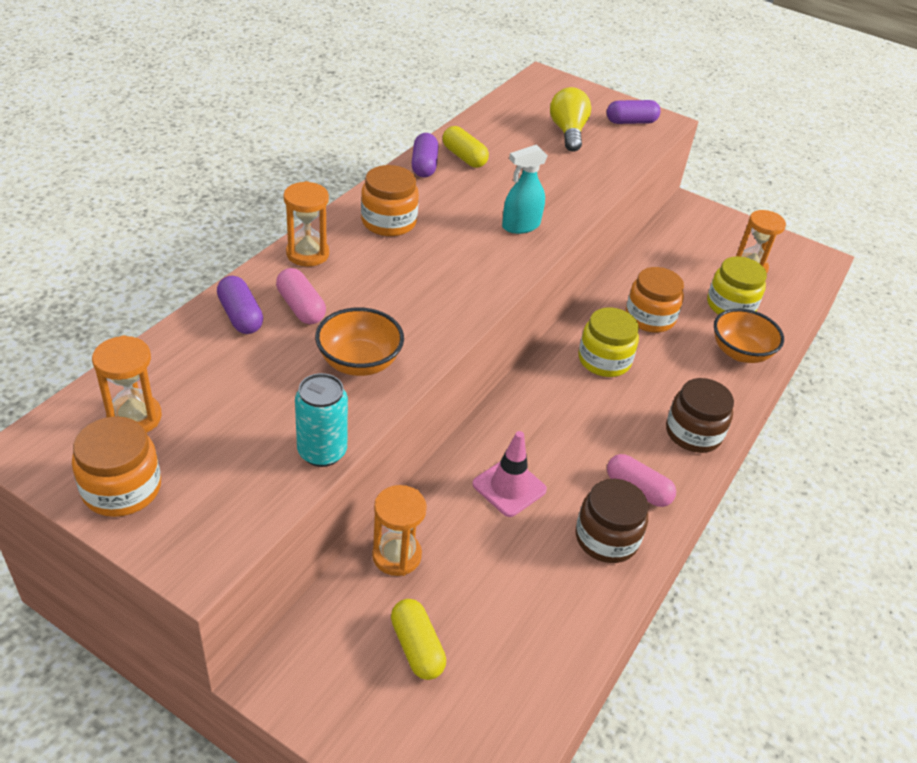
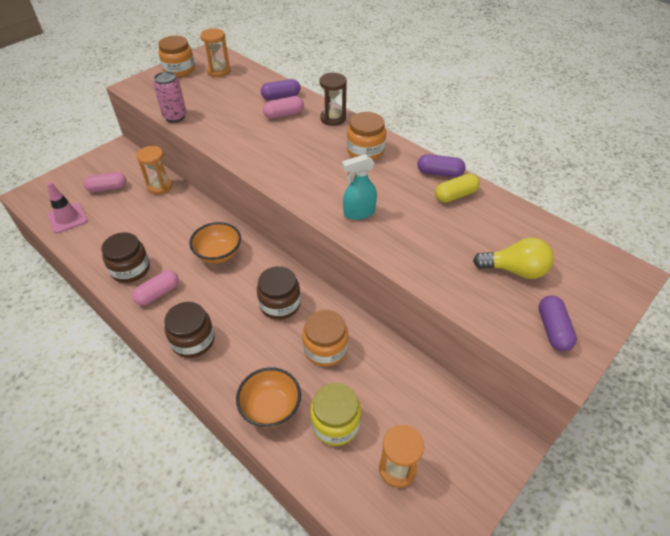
camera: 105 degrees right, 5 degrees up
orange hourglass [283,181,329,267] -> brown hourglass [320,73,347,126]
turquoise can [295,373,348,467] -> pink can [154,71,186,122]
orange bowl [315,307,404,376] -> orange bowl moved to [189,222,241,264]
yellow capsule [391,599,446,680] -> pink capsule [83,172,127,192]
pink traffic cone [472,431,547,517] -> pink traffic cone moved to [47,182,88,233]
turquoise spray bottle [502,144,548,234] -> turquoise spray bottle turned 90 degrees counterclockwise [342,154,377,220]
yellow jar [579,307,639,377] -> brown jar [257,266,301,320]

